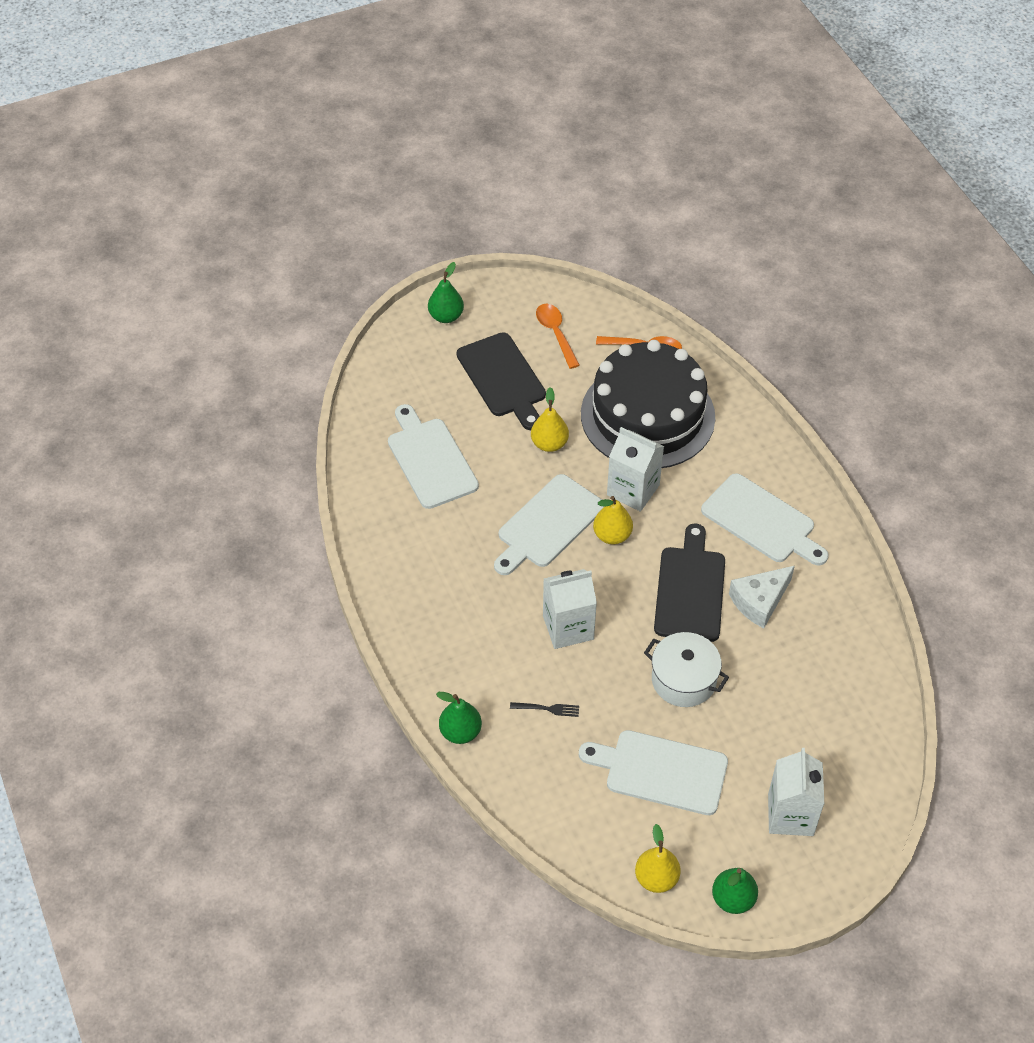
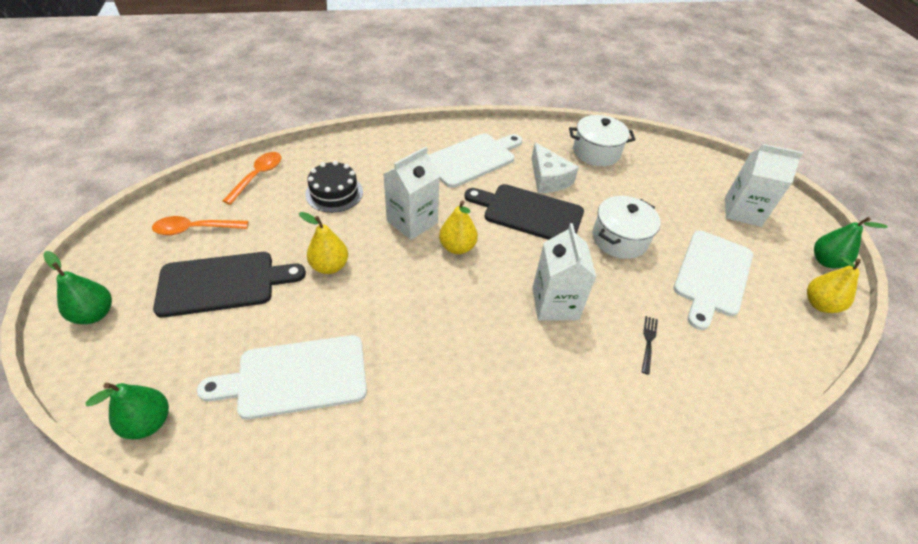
camera: 80 degrees left, 5 degrees down
green pear [436,692,482,744] -> green pear moved to [86,383,169,440]
white cutting board [494,474,605,575] -> none
black cake [581,340,715,468] -> black cake [305,161,363,213], size x0.45
none -> white pot [569,115,635,166]

